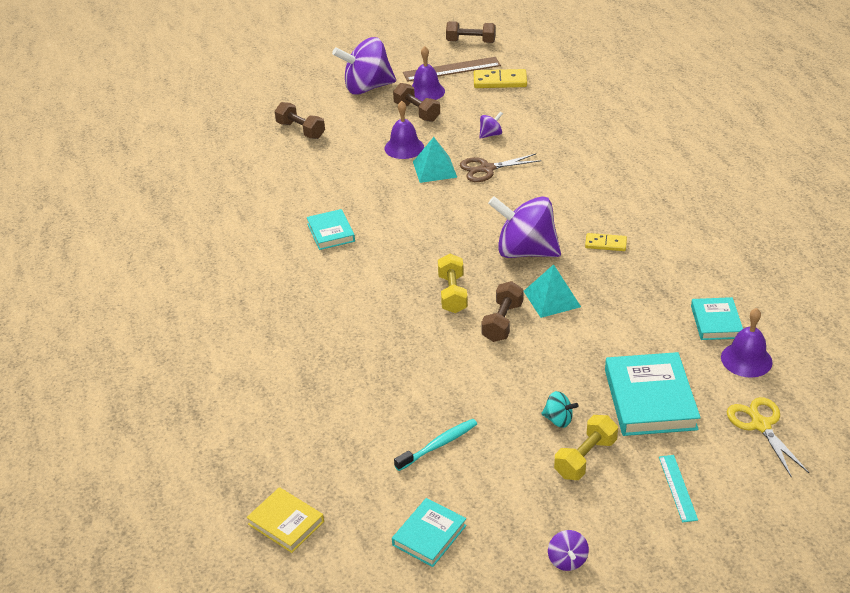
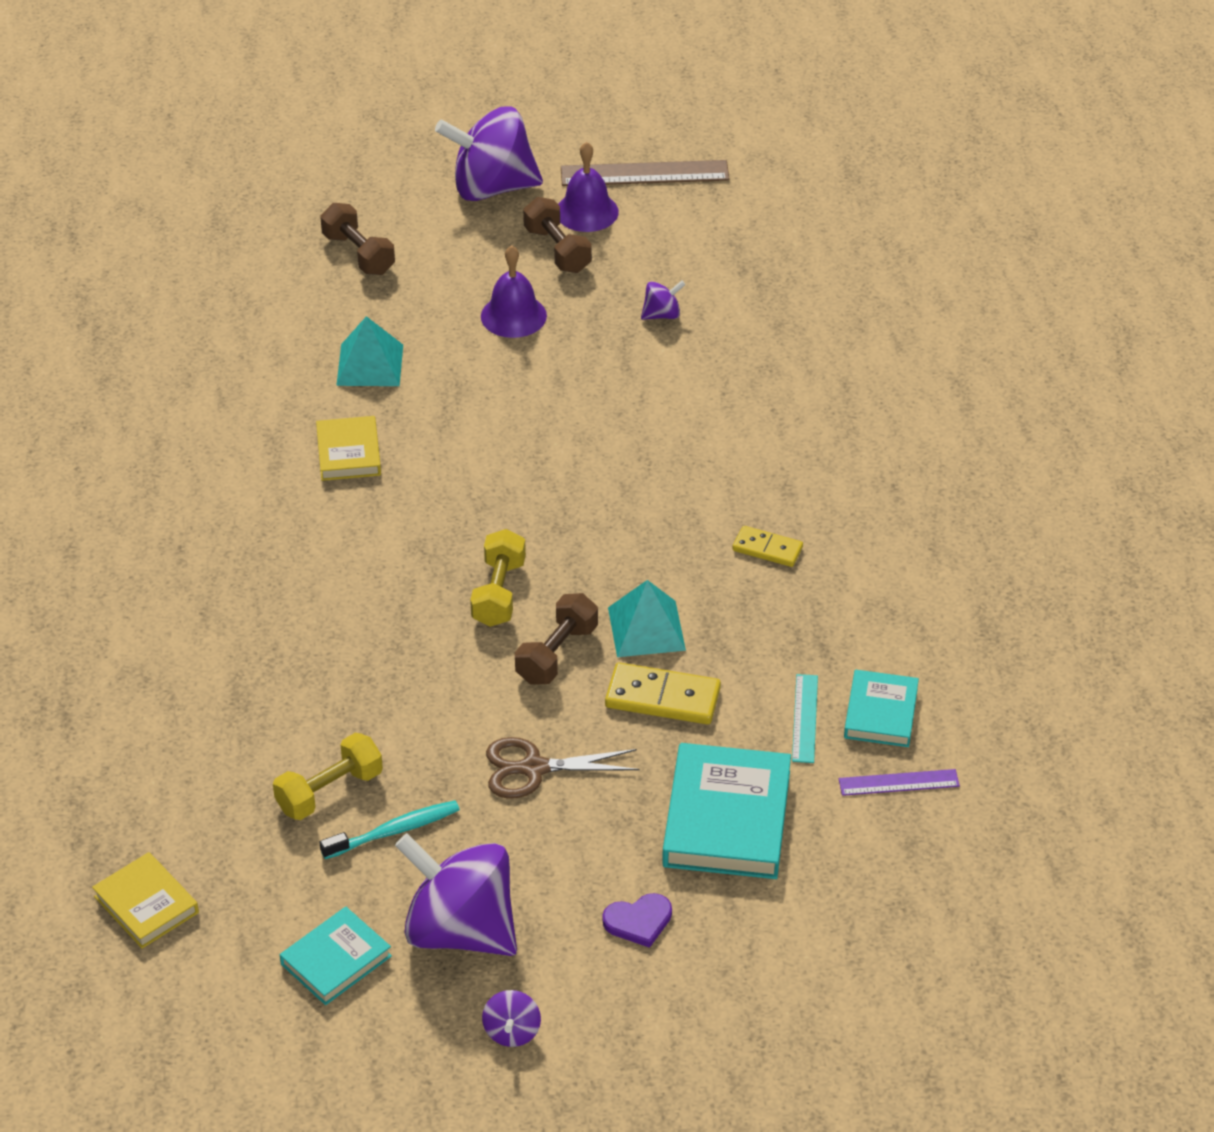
camera: 10 degrees right, 5 degrees up
turquoise book [307,209,355,250] -> yellow book [316,416,381,481]
turquoise pyramid [413,137,457,183] -> turquoise pyramid moved to [336,316,403,386]
brown dumbbell [446,21,496,43] -> none
brown scissors [460,154,542,182] -> brown scissors moved to [486,737,639,798]
yellow domino [474,69,527,88] -> yellow domino moved to [605,662,721,724]
purple spinning top [488,196,561,258] -> purple spinning top moved to [395,833,517,956]
turquoise spinning top [541,391,579,428] -> none
yellow dumbbell [554,415,618,480] -> yellow dumbbell moved to [273,733,383,820]
turquoise ruler [659,455,698,522] -> turquoise ruler moved to [792,674,818,763]
purple bell [721,308,773,378] -> purple ruler [839,769,960,796]
yellow scissors [727,397,809,478] -> none
none -> purple heart [602,893,672,948]

